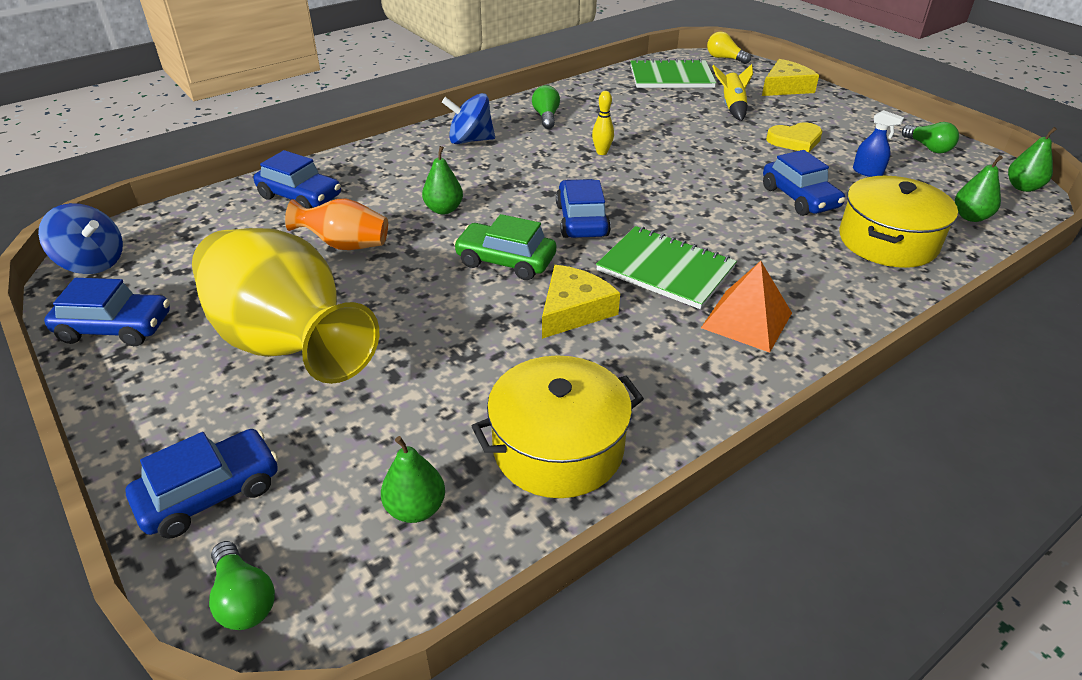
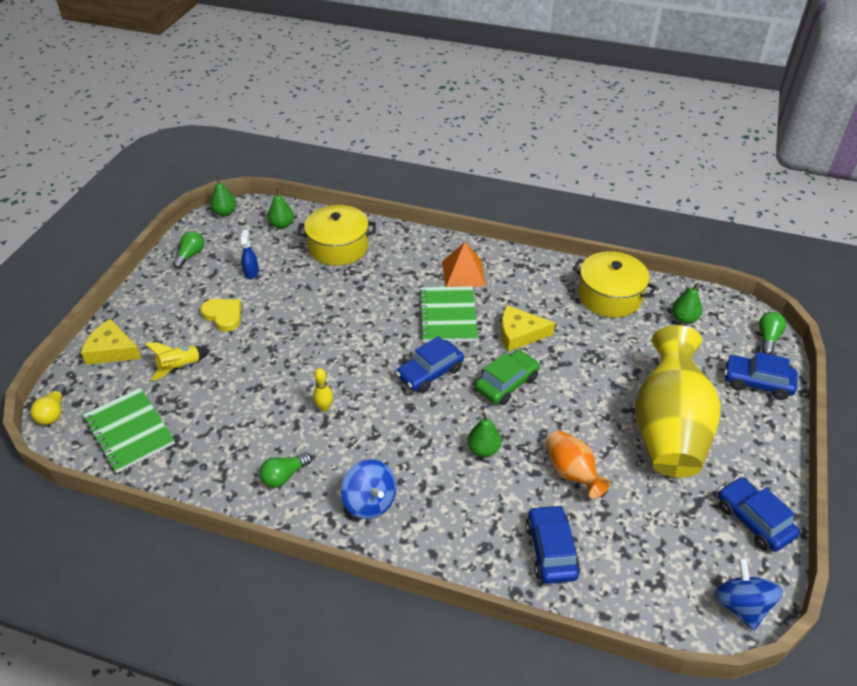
camera: 125 degrees left, 5 degrees up
green car [453,214,556,280] -> green car turned 120 degrees counterclockwise [475,350,540,405]
blue car [763,150,845,216] -> none

